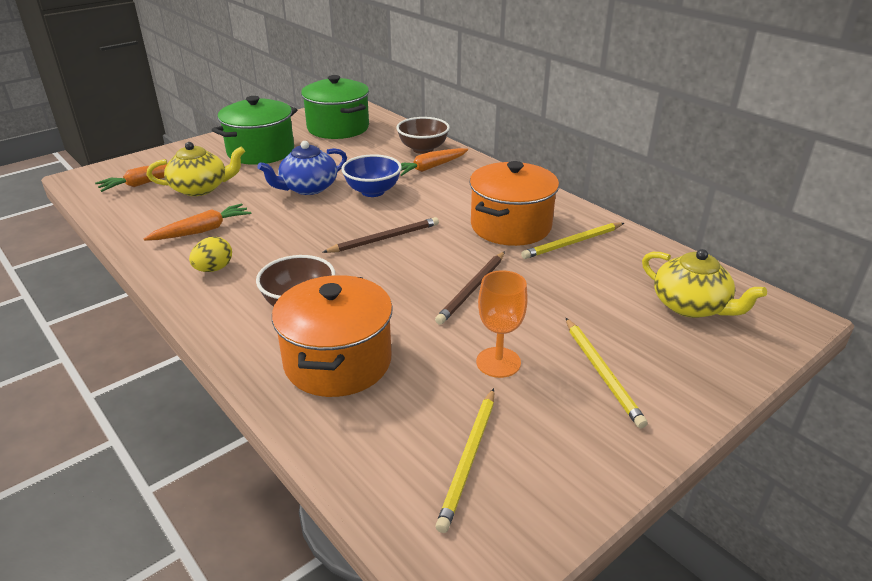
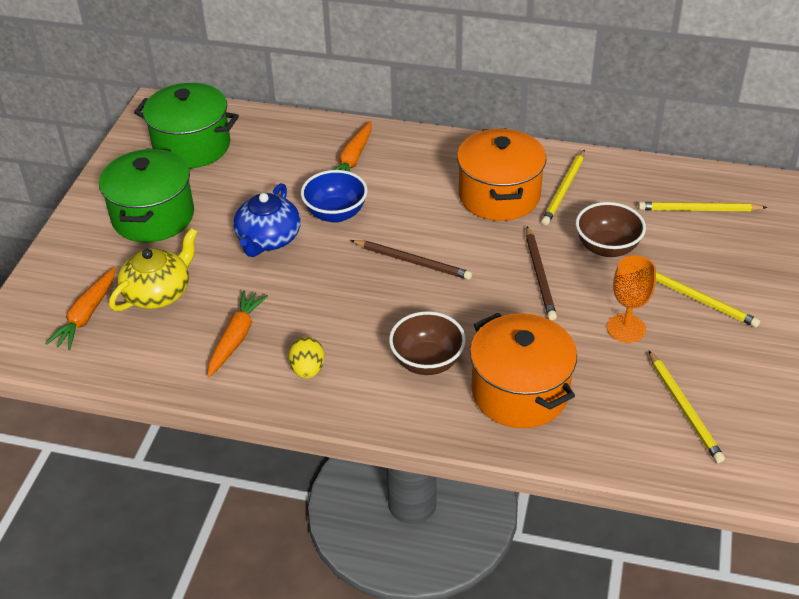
camera: 35 degrees left, 10 degrees up
brown pencil [322,217,439,253] -> brown pencil turned 90 degrees clockwise [350,240,472,280]
brown bowl [396,117,450,154] -> brown bowl moved to [576,202,646,257]
yellow teapot [642,249,767,318] -> yellow pencil [638,202,767,211]

